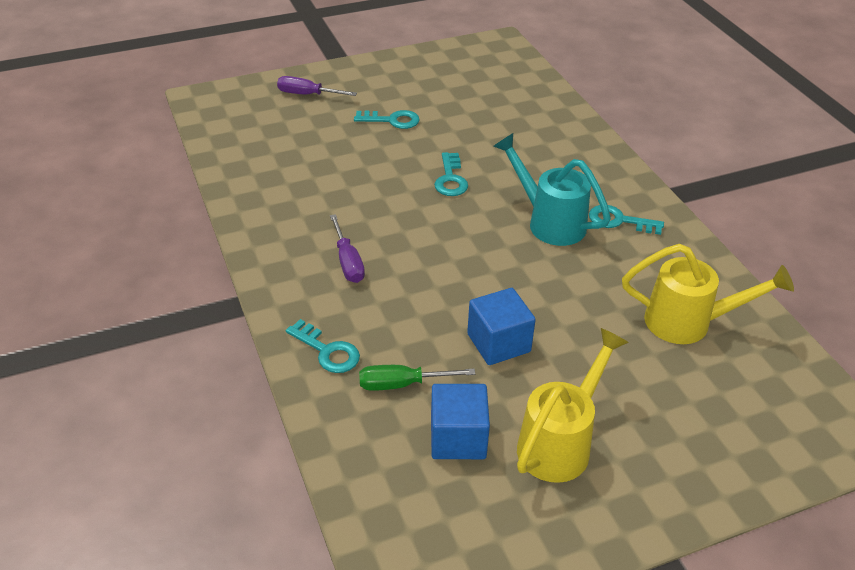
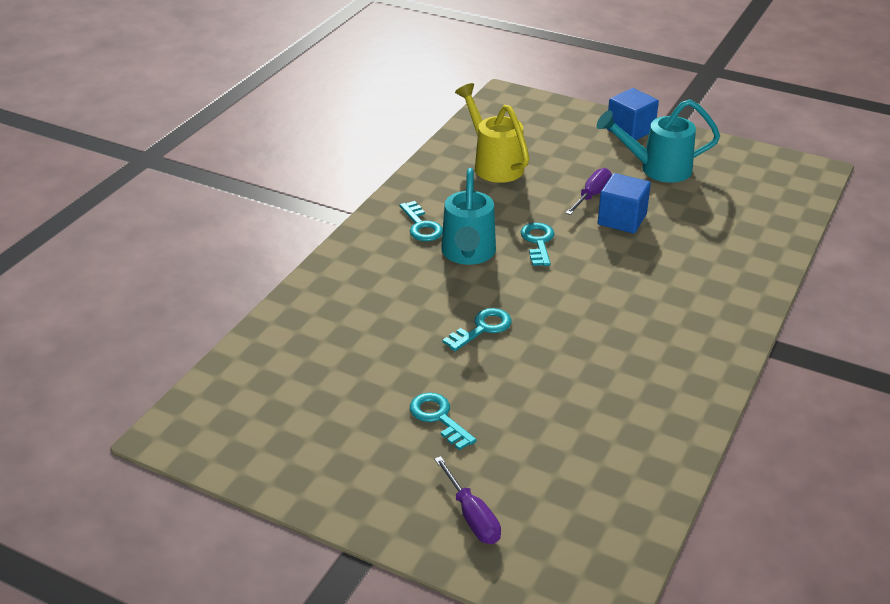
camera: 130 degrees left, 5 degrees down
turquoise key [286,319,360,373] -> turquoise key moved to [521,223,555,266]
purple screwdriver [330,214,365,283] -> purple screwdriver moved to [566,168,612,215]
green screwdriver [359,365,475,391] -> none
blue cube [431,384,490,459] -> blue cube moved to [607,88,659,140]
yellow watering can [517,328,629,483] -> turquoise watering can [597,99,720,183]

